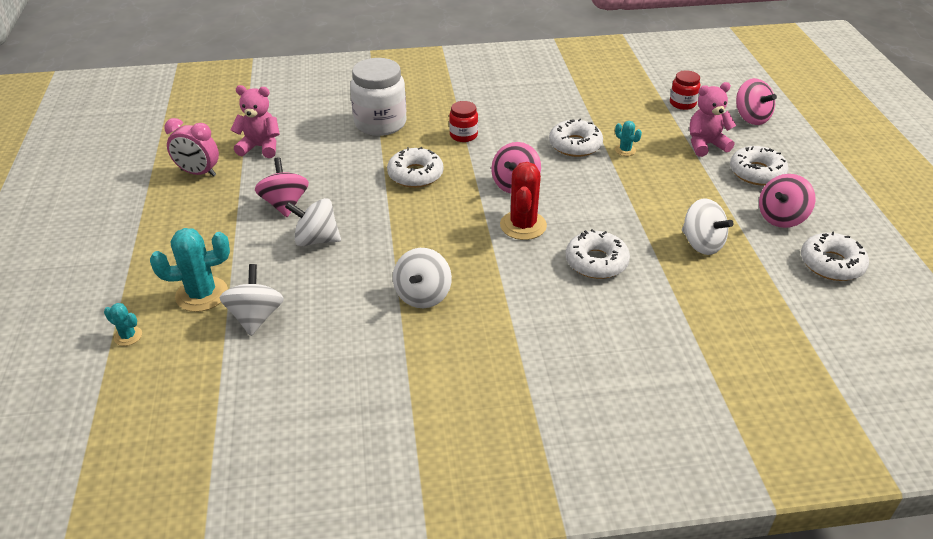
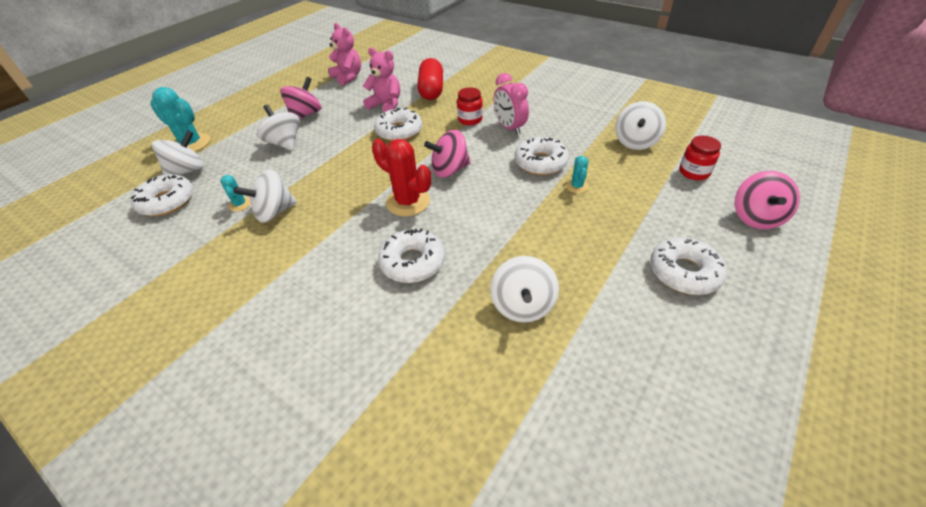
camera: 45 degrees right, 5 degrees up
turquoise cactus [104,303,142,346] -> turquoise cactus moved to [220,175,251,212]
pink clock [164,118,219,177] -> pink clock moved to [494,73,529,135]
white jar [350,58,406,136] -> red capsule [417,58,443,100]
red cactus [500,162,547,240] -> red cactus turned 75 degrees clockwise [372,139,431,216]
pink teddy bear [690,82,736,157] -> pink teddy bear moved to [363,47,400,112]
pink spinning top [759,174,815,228] -> none
white donut [801,231,869,281] -> white donut moved to [131,174,194,216]
none -> white spinning top [615,101,666,150]

